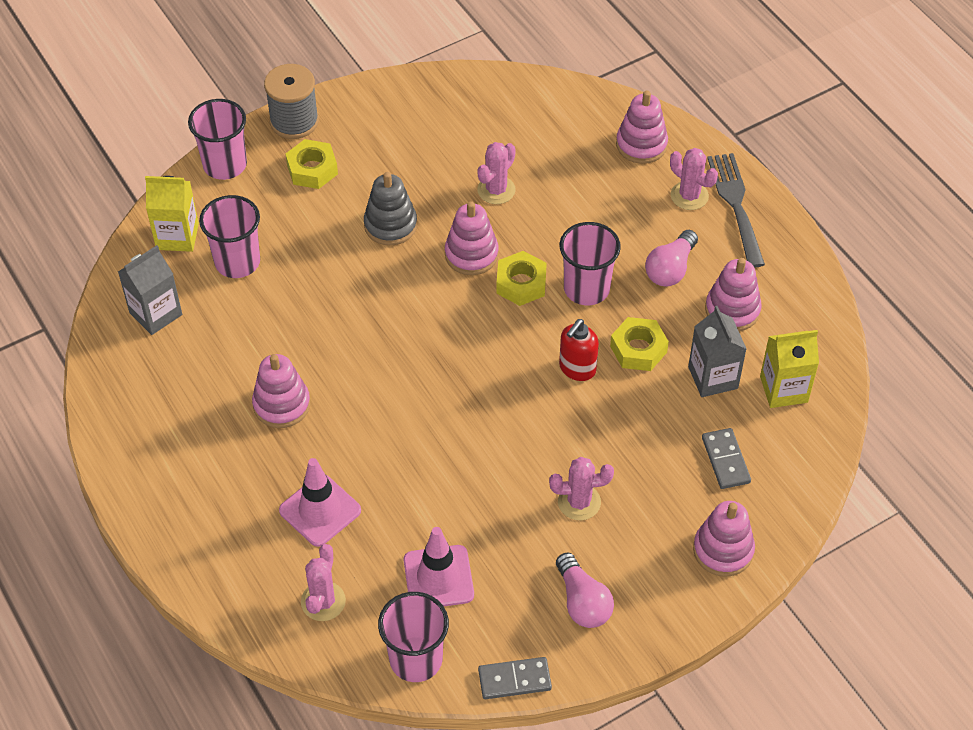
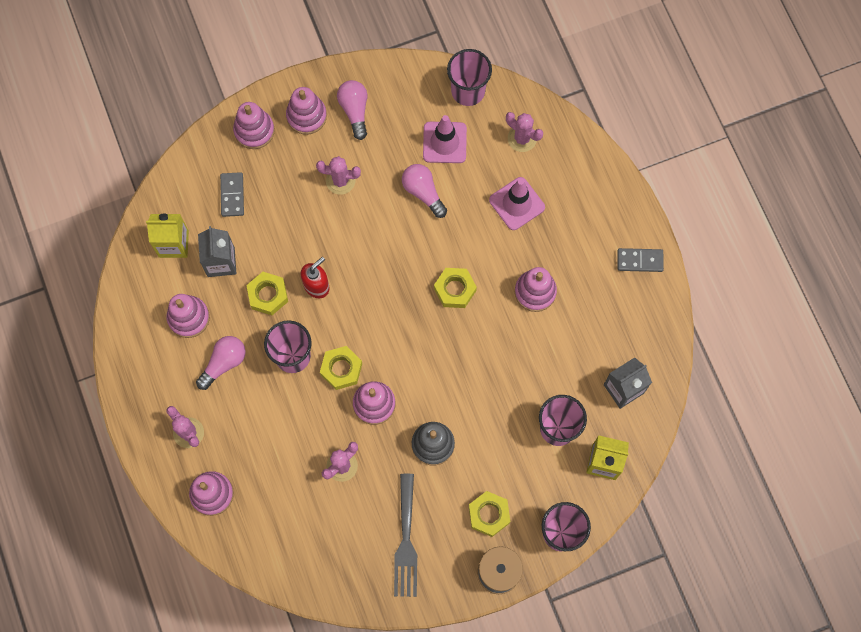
camera: 170 degrees left, 20 degrees up
pink cactus [301,544,346,621] -> pink cactus turned 75 degrees counterclockwise [506,112,543,152]
grey domino [478,657,552,699] -> grey domino moved to [617,248,664,272]
grey fork [707,153,765,268] -> grey fork moved to [394,474,417,597]
none -> pink stacking toy [286,87,327,135]
none -> pink light bulb [402,164,447,218]
none -> yellow nut [434,268,477,308]

